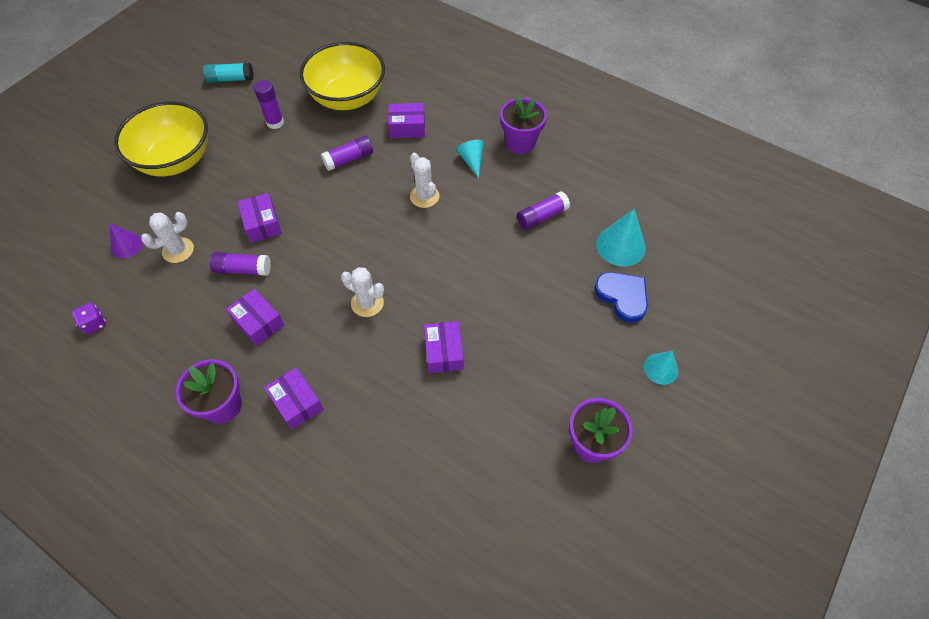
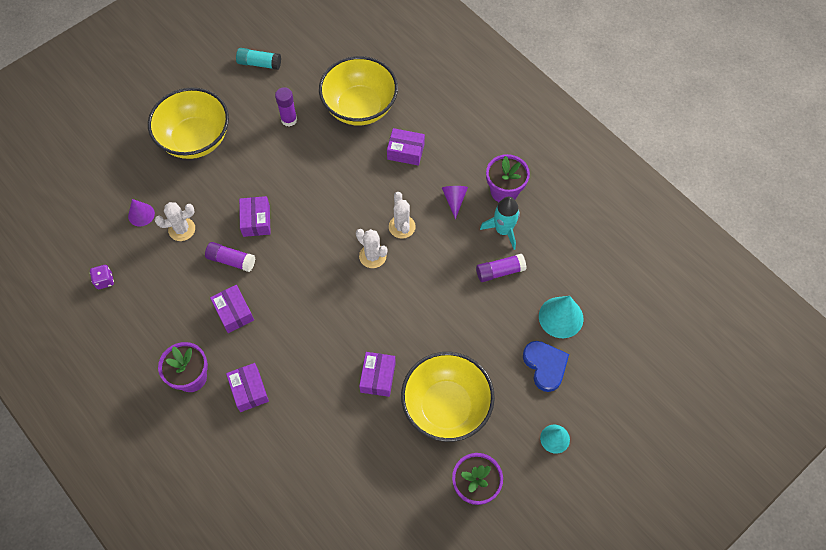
camera: 15 degrees right, 5 degrees up
purple glue stick [321,136,373,171] -> none
white cactus [341,267,384,317] -> white cactus moved to [356,229,387,268]
turquoise cone [456,140,484,178] -> purple cone [442,186,468,219]
none -> yellow bowl [401,352,495,442]
none -> turquoise rocket [480,196,520,250]

